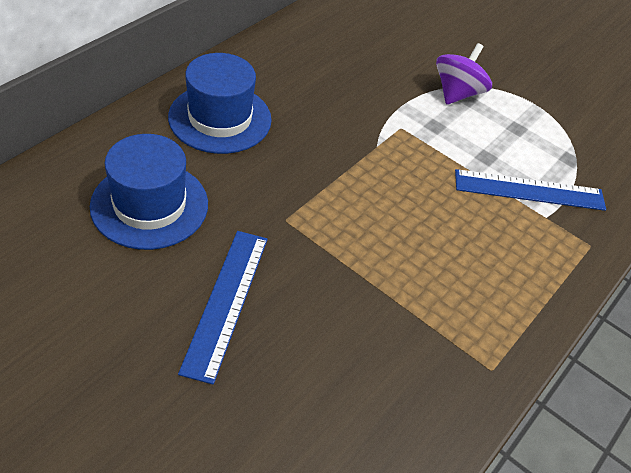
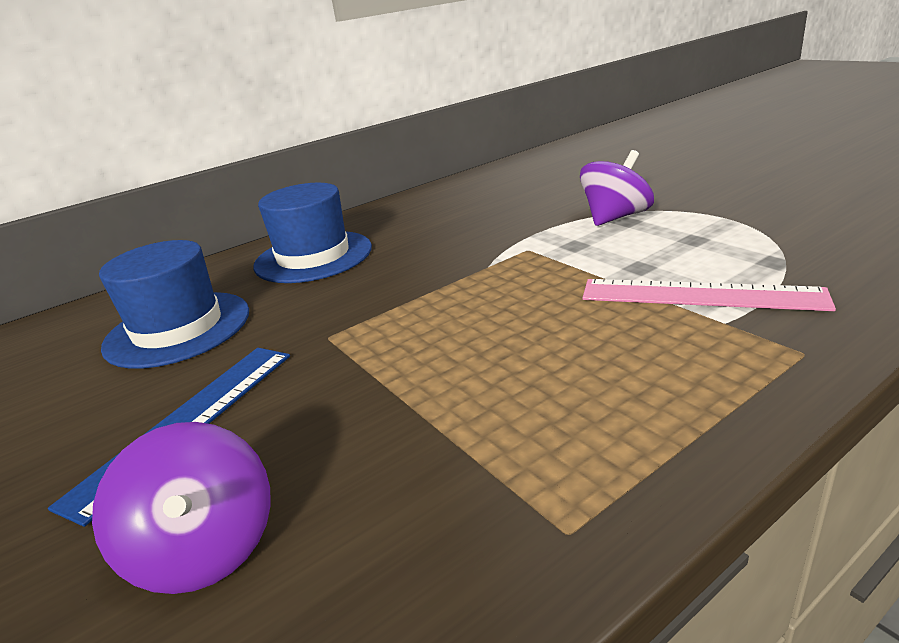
camera: 25 degrees right, 20 degrees down
blue ruler [455,169,606,211] -> pink ruler [582,279,836,311]
none -> purple spinning top [92,422,271,594]

